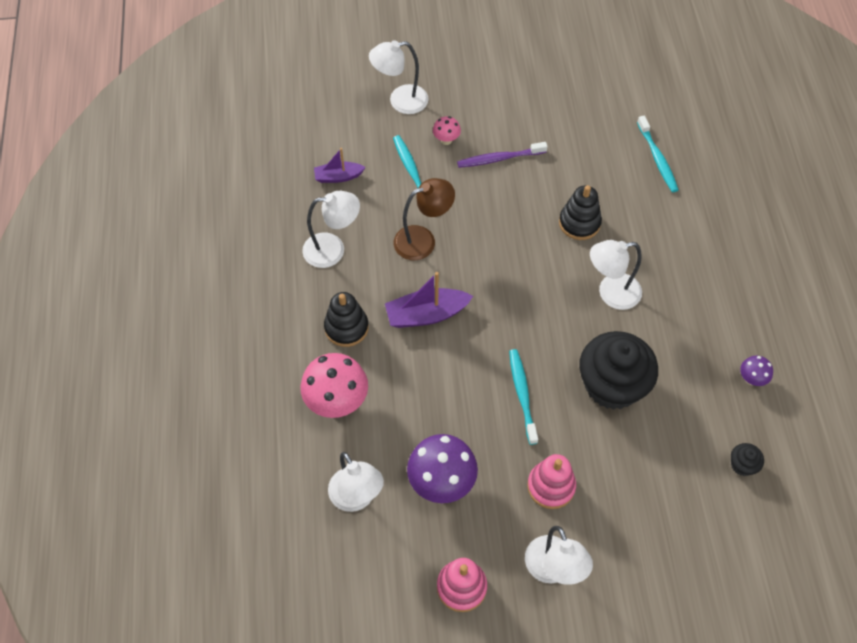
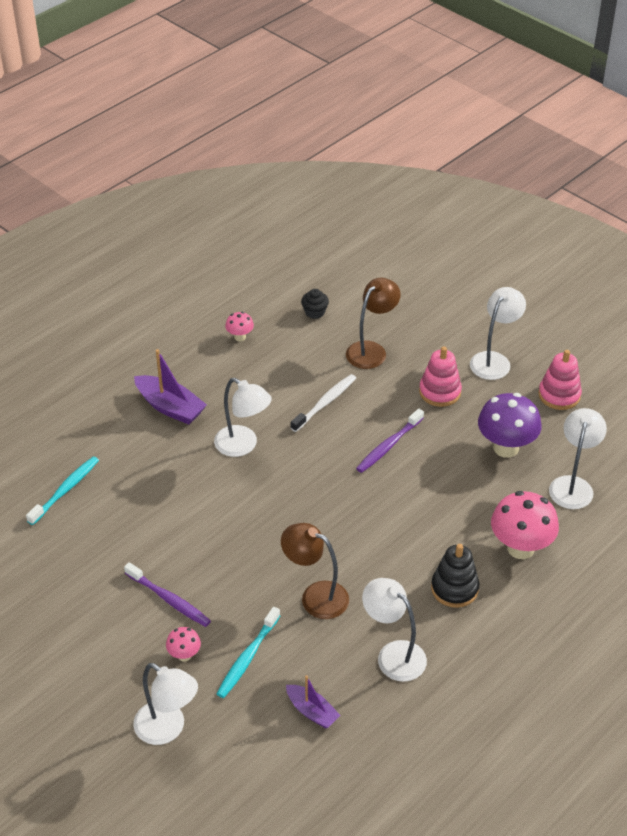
camera: 130 degrees left, 15 degrees down
purple boat [385,272,473,328] -> purple boat moved to [134,349,207,425]
turquoise toothbrush [509,349,538,445] -> purple toothbrush [356,409,424,473]
black stacking toy [559,185,602,240] -> none
black cupcake [579,331,658,410] -> white toothbrush [291,374,356,432]
purple mushroom [740,356,773,386] -> pink mushroom [225,312,254,341]
none -> brown lamp [346,278,401,369]

